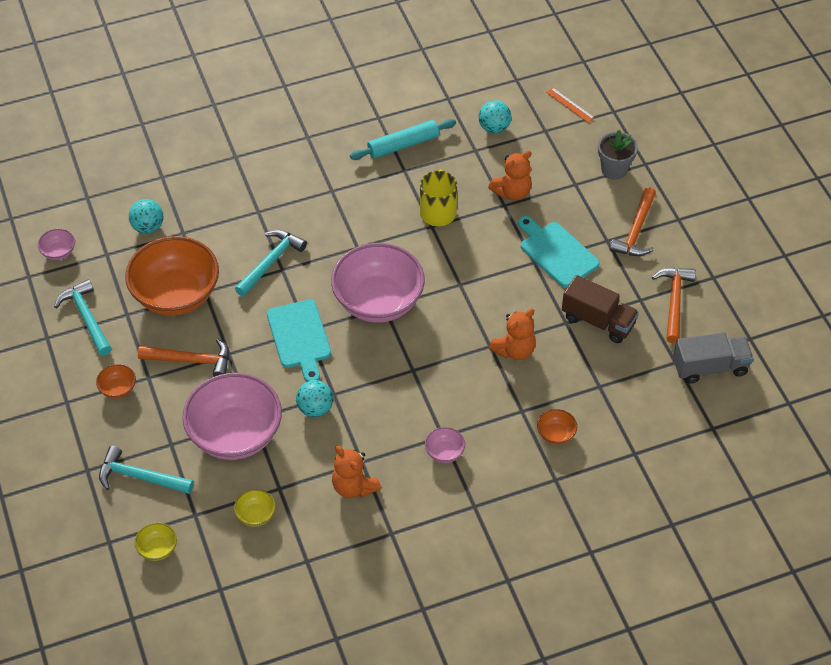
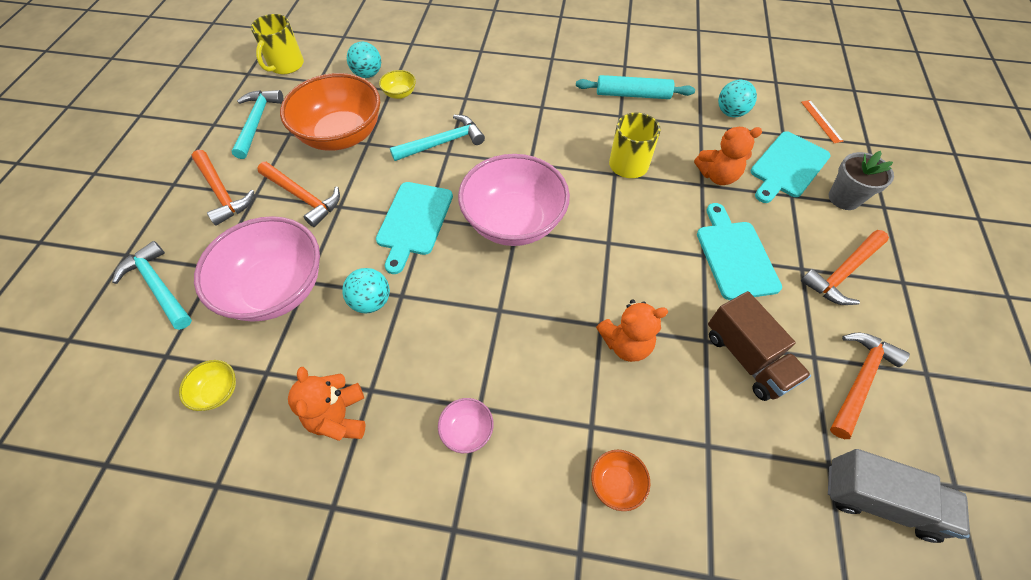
camera: 30 degrees right, 5 degrees up
pink bowl [38,229,75,260] -> yellow mug [251,14,304,74]
orange bowl [96,364,136,399] -> orange hammer [192,150,254,226]
yellow bowl [135,522,177,561] -> yellow bowl moved to [379,70,416,99]
none -> turquoise cutting board [751,131,831,203]

